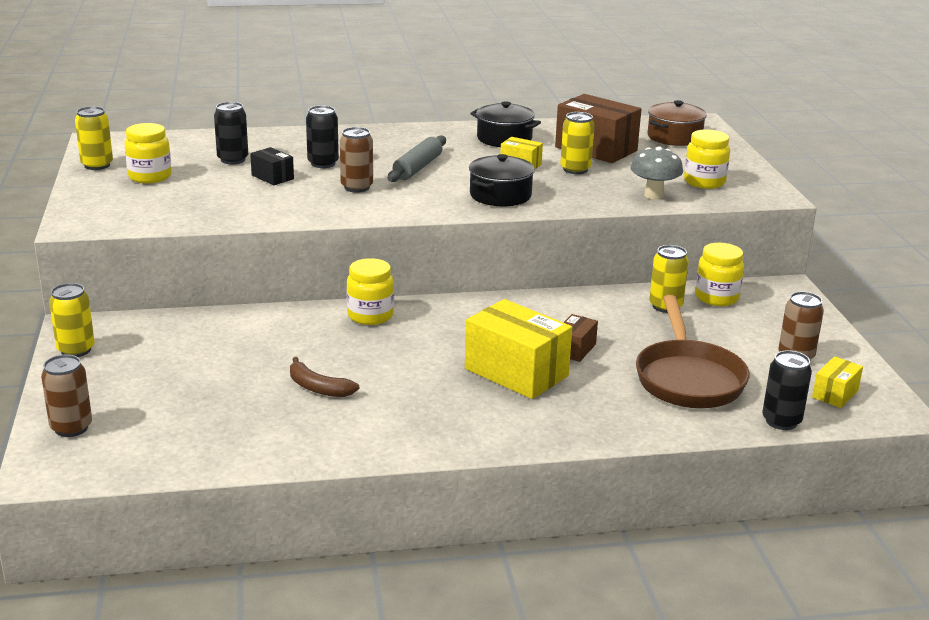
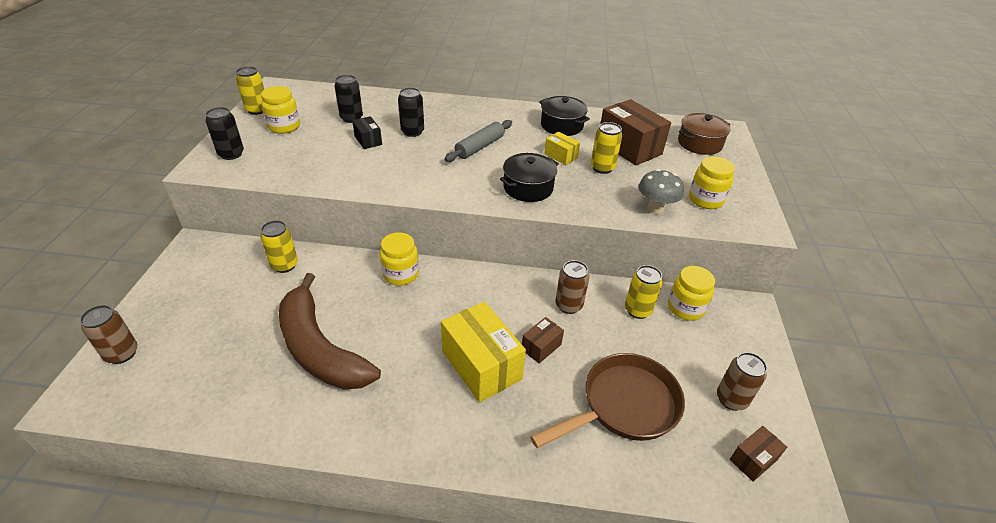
camera: 15 degrees right, 15 degrees up
yellow can [49,283,95,357] -> yellow can moved to [260,220,298,273]
brown banana [290,357,359,397] -> brown banana [279,273,381,390], size x2.29
brown can [340,127,373,193] -> brown can moved to [555,260,589,314]
brown pan [636,295,750,408] -> brown pan turned 135 degrees counterclockwise [530,353,685,448]
black can [762,350,812,430] -> black can moved to [206,107,244,160]
yellow box [812,356,863,408] -> brown box [730,426,787,482]

